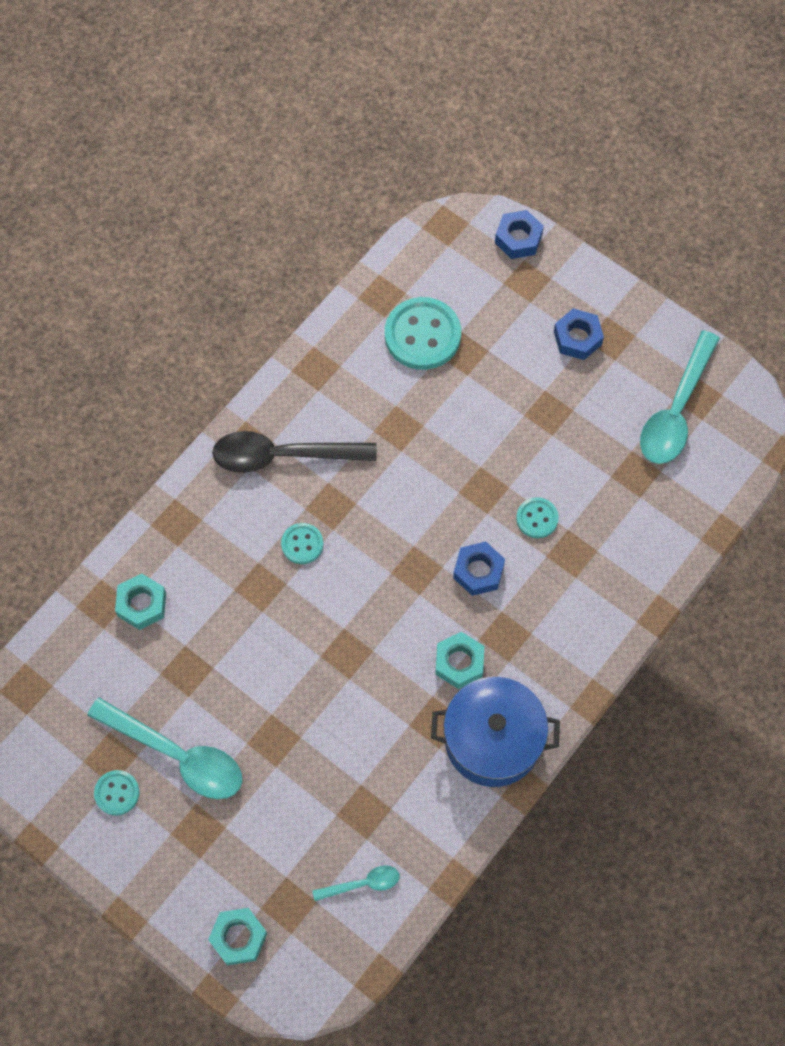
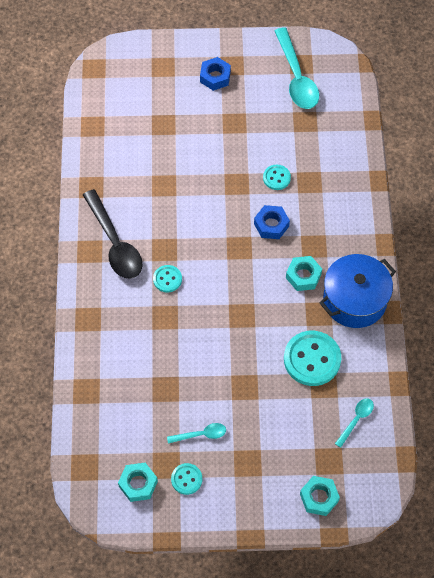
camera: 40 degrees left, 5 degrees down
turquoise spoon [87,698,242,799] -> turquoise spoon [167,423,226,444], size x0.49
turquoise nut [115,574,166,630] -> turquoise nut moved to [118,463,158,502]
black spoon [212,431,377,473] -> black spoon turned 75 degrees counterclockwise [83,189,143,279]
turquoise button [385,297,461,370] -> turquoise button moved to [284,331,341,386]
blue nut [495,210,544,259] -> none

